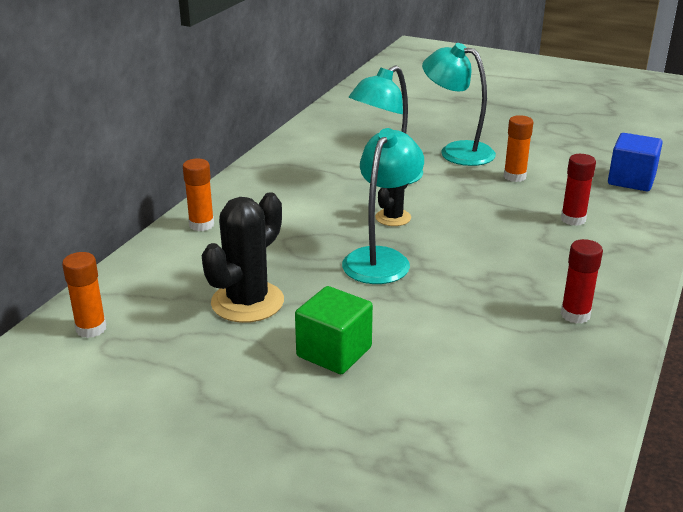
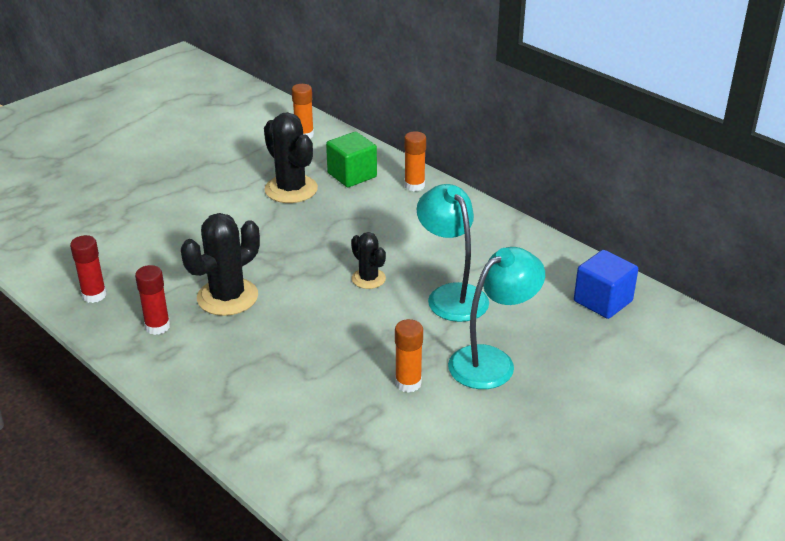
camera: 110 degrees right, 5 degrees up
green cube [295,286,373,374] -> green cube moved to [326,132,377,187]
turquoise lamp [342,128,424,284] -> none
red glue stick [561,154,596,226] -> red glue stick moved to [70,235,106,303]
blue cube [608,133,663,191] -> blue cube moved to [574,250,638,319]
none -> black cactus [181,213,260,316]

